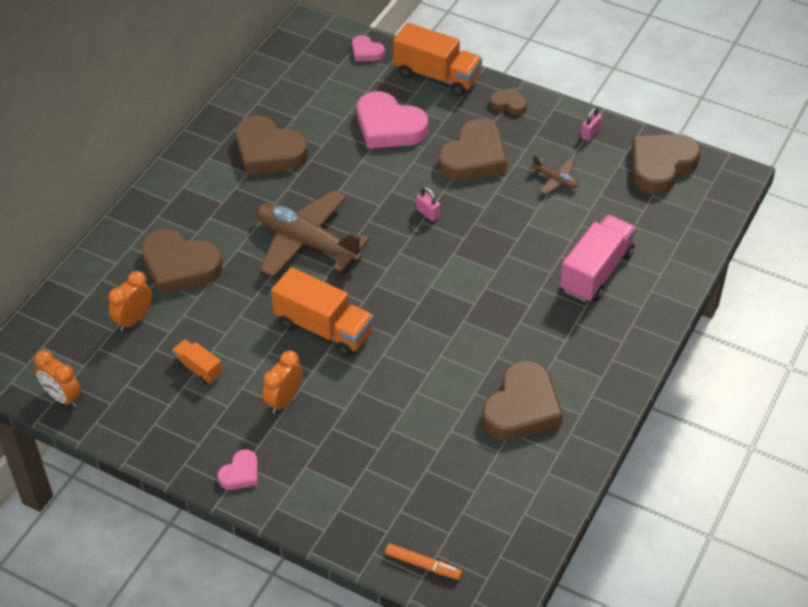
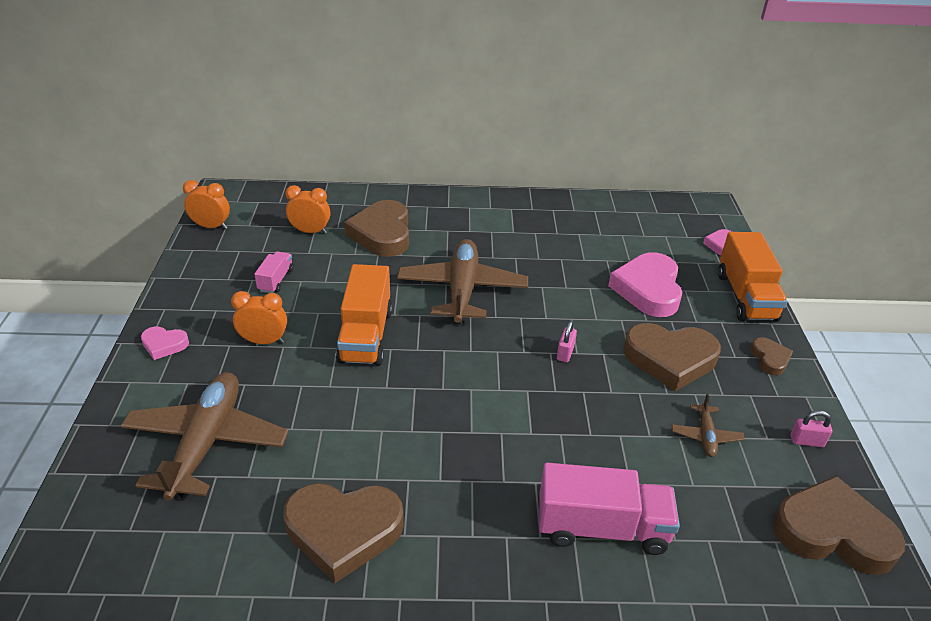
camera: 60 degrees right, 10 degrees down
orange clock [34,350,81,407] -> orange clock turned 90 degrees clockwise [183,180,230,229]
orange truck [172,339,223,384] -> pink truck [254,251,294,293]
brown heart [236,116,308,174] -> none
orange marker [385,543,462,580] -> none
none -> brown plane [121,372,289,500]

